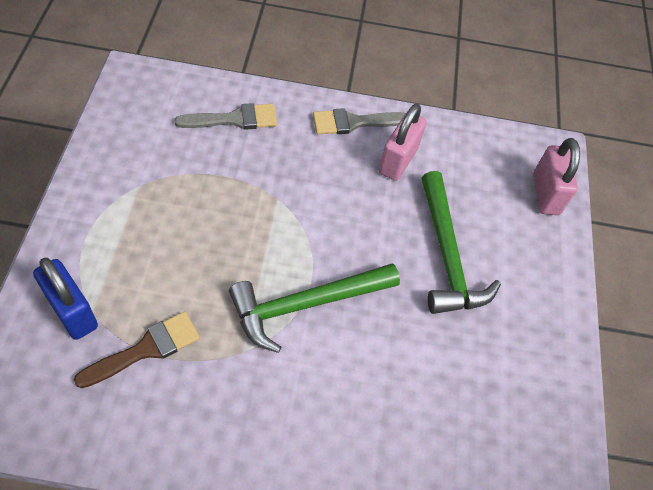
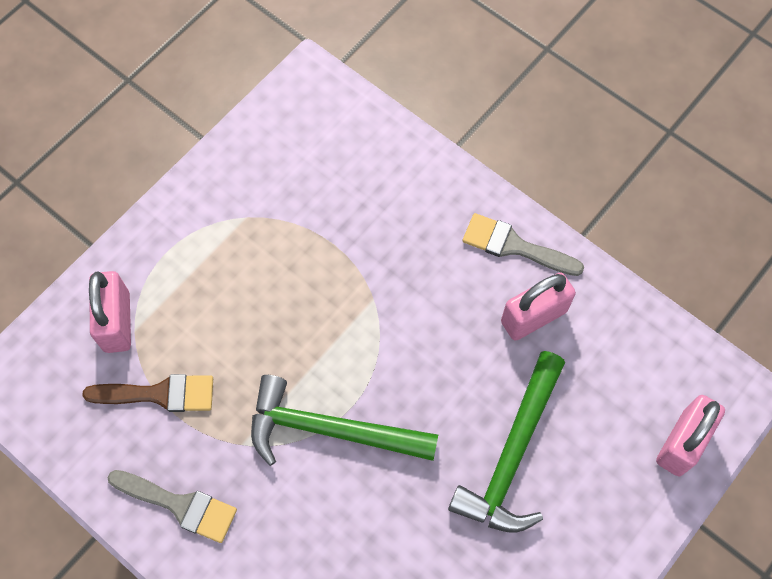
camera: 40 degrees right, 10 degrees up
blue padlock [33,257,98,340] -> pink padlock [89,271,131,353]
grey brush [175,103,277,130] -> grey brush moved to [107,470,237,543]

